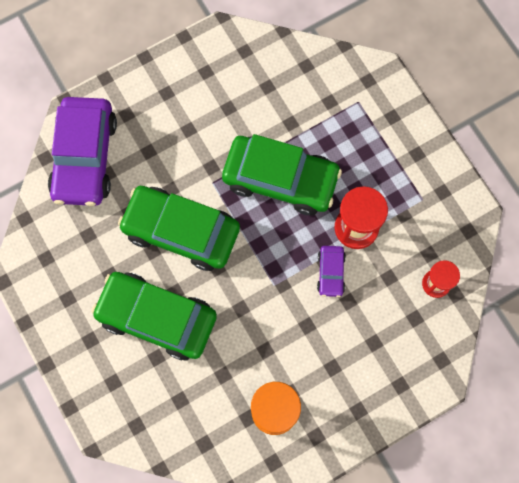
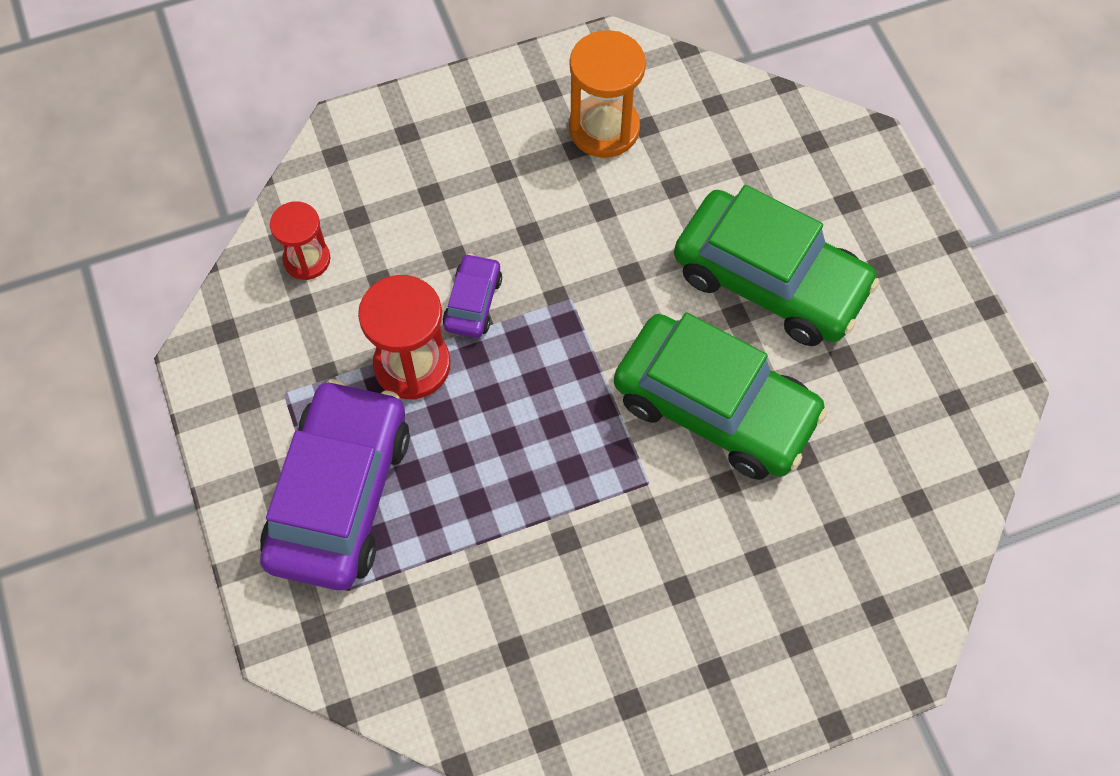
camera: 170 degrees left, 10 degrees down
purple car [48,97,117,206] -> purple car moved to [260,379,410,590]
green car [222,134,342,215] -> none

